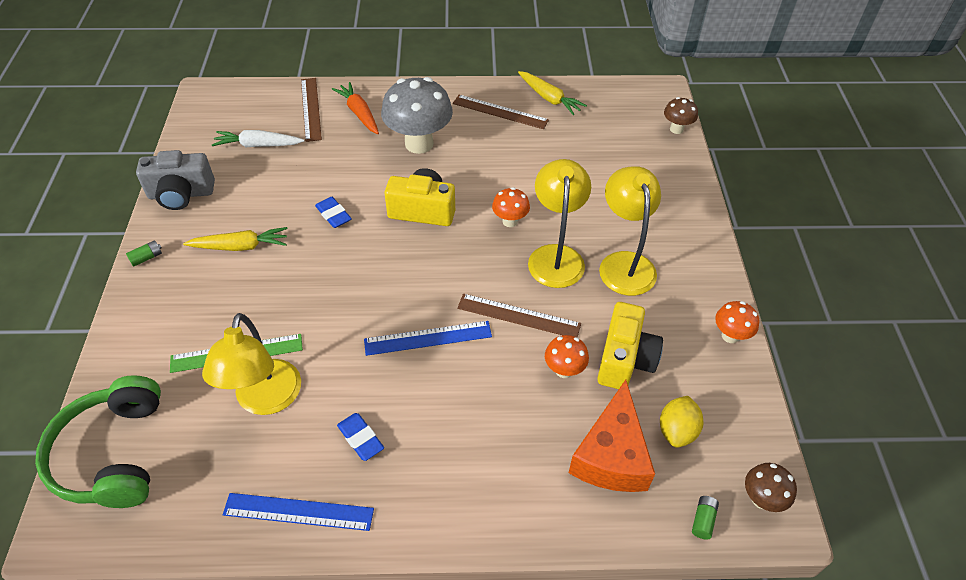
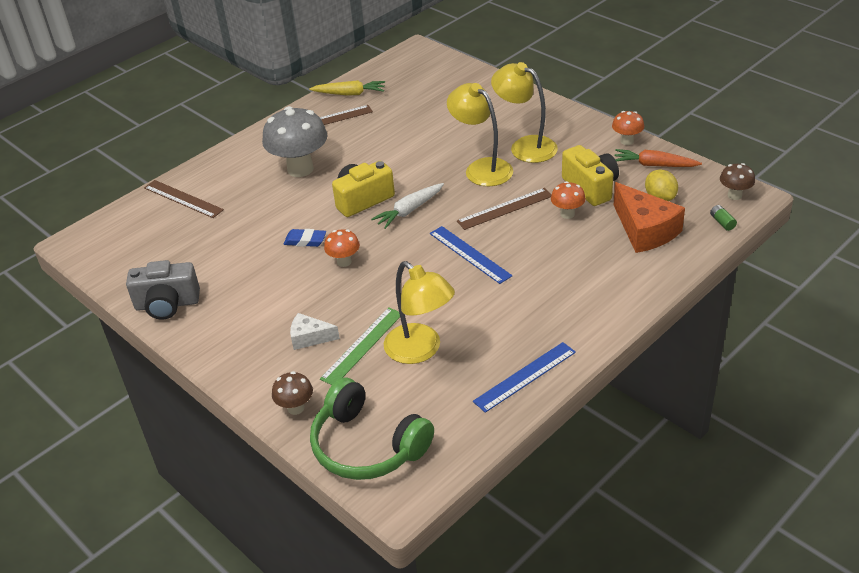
camera: 40 degrees left, 10 degrees down
green battery [126,240,162,267] -> none
grey camera [136,150,215,210] -> grey camera turned 45 degrees clockwise [126,260,200,319]
yellow carrot [183,227,287,251] -> none
white carrot [212,130,304,147] -> white carrot moved to [371,183,444,229]
orange carrot [332,82,379,134] -> orange carrot moved to [614,149,702,167]
blue eraser [337,413,384,461] -> none
blue ruler [364,321,492,356] -> blue ruler turned 75 degrees counterclockwise [430,226,512,284]
orange mushroom [492,187,530,227] -> orange mushroom moved to [324,229,360,267]
brown mushroom [664,97,698,134] -> brown mushroom moved to [272,371,313,415]
none -> white cheese [290,313,340,350]

